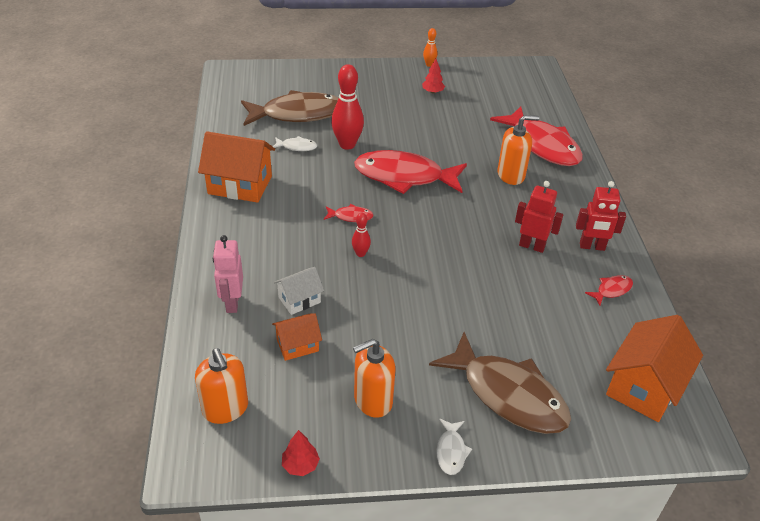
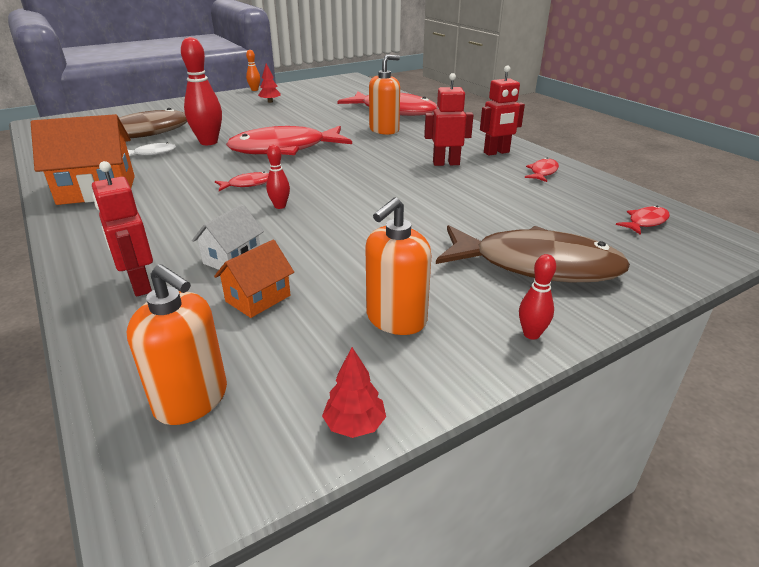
camera: 25 degrees left, 10 degrees down
pink robot [213,235,243,313] -> red robot [92,161,153,297]
white fish [436,419,472,475] -> red bowling pin [519,254,556,340]
orange house [606,315,703,422] -> red fish [616,206,670,235]

